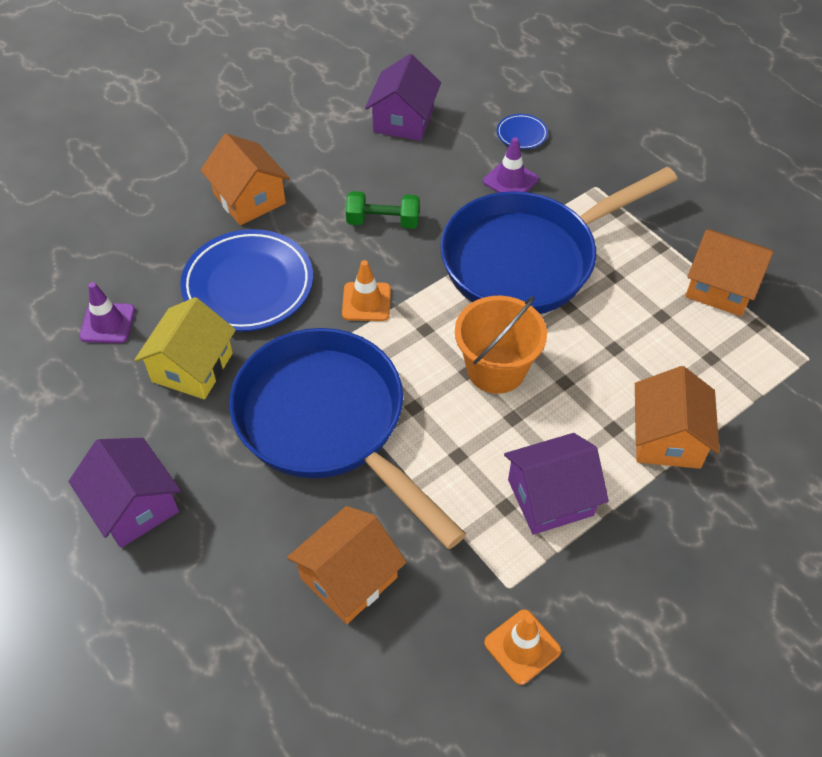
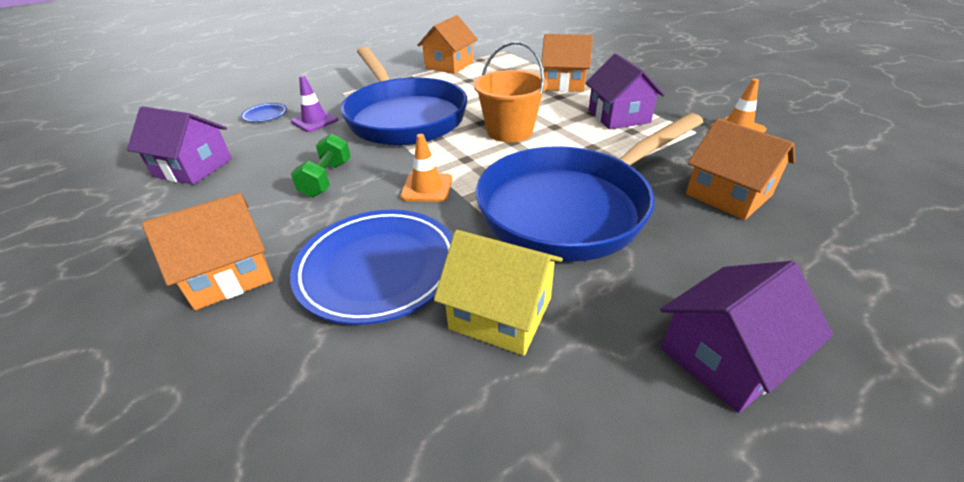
camera: 85 degrees left, 15 degrees down
purple traffic cone [79,282,135,343] -> none

